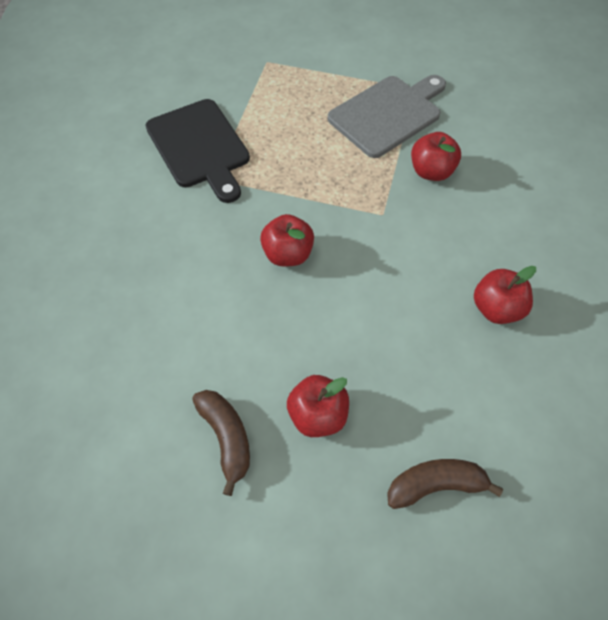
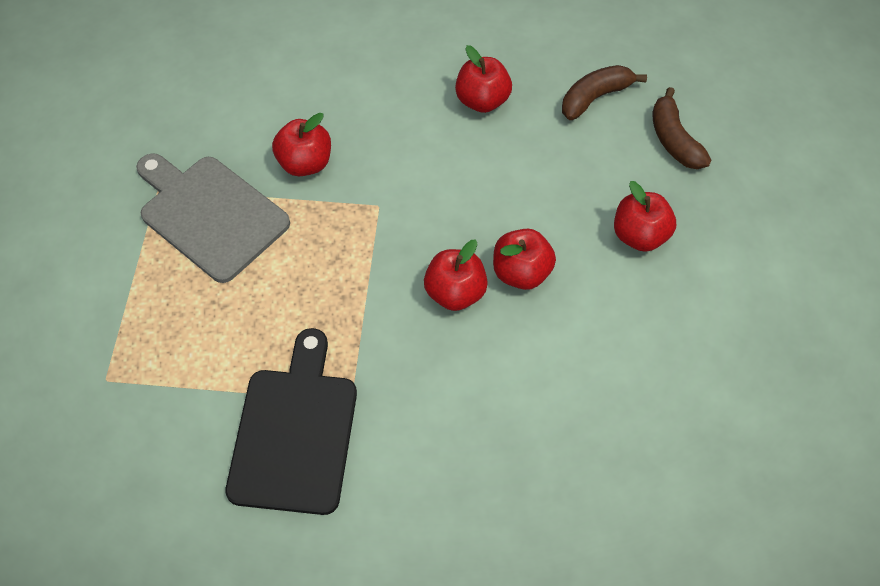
camera: 100 degrees left, 0 degrees up
black cutting board [146,99,250,203] -> black cutting board turned 45 degrees counterclockwise [225,328,357,515]
brown banana [192,390,250,496] -> brown banana moved to [562,65,647,120]
none -> red apple [493,229,556,290]

